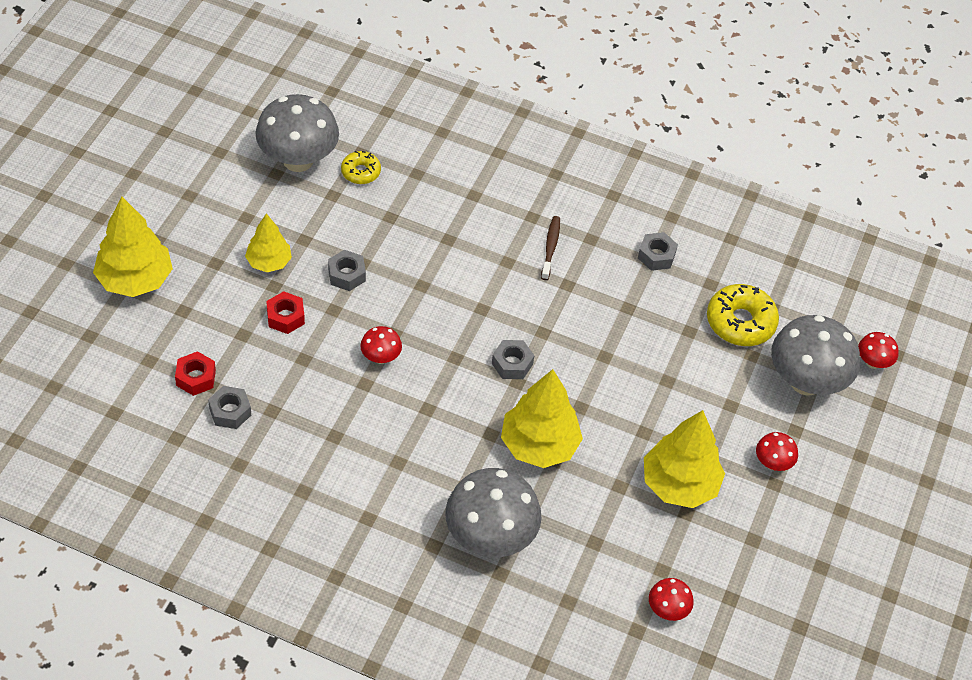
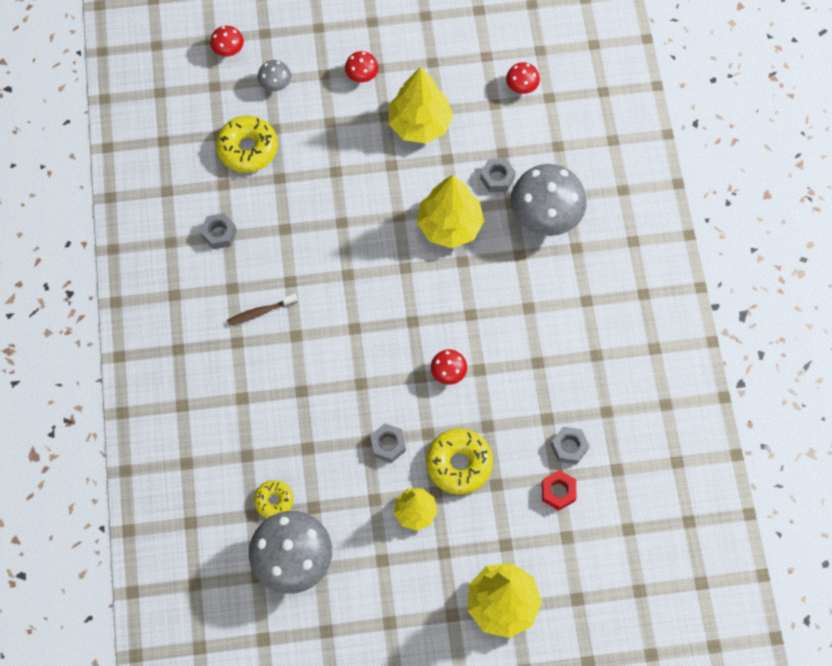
camera: 115 degrees left, 15 degrees up
red nut [266,291,305,334] -> yellow donut [426,429,493,494]
grey nut [492,340,534,379] -> grey nut moved to [480,159,516,192]
grey mushroom [771,315,860,396] -> grey mushroom [257,60,291,91], size x0.47

